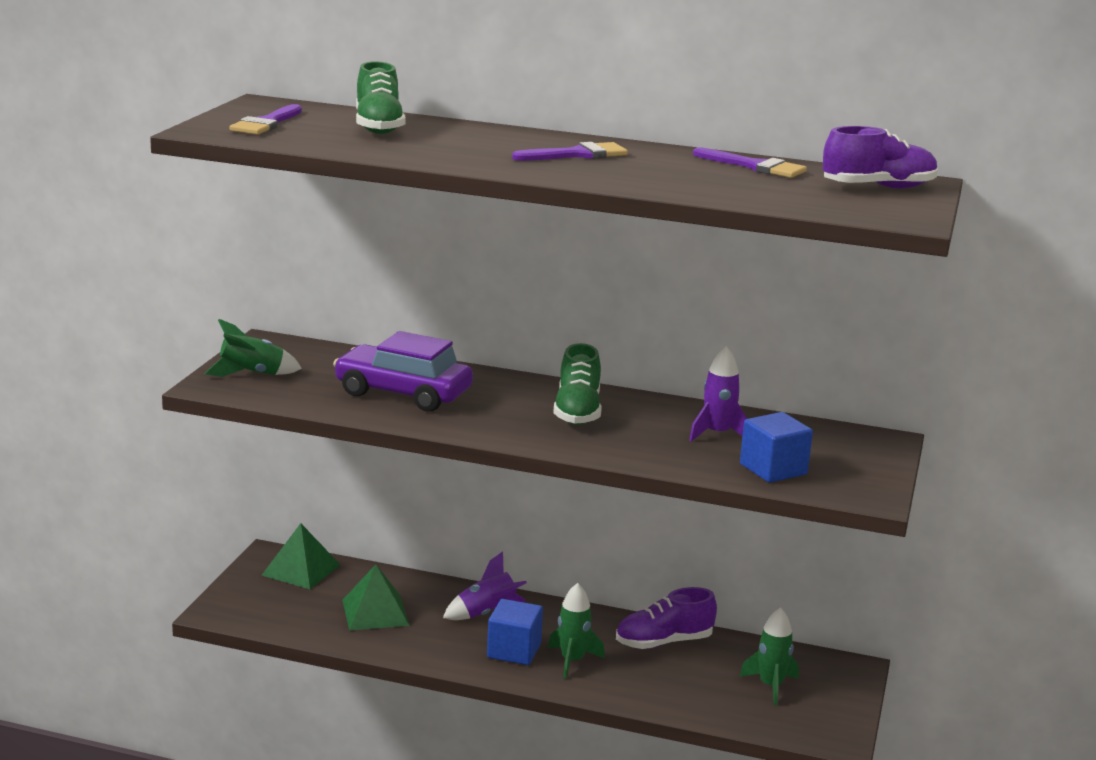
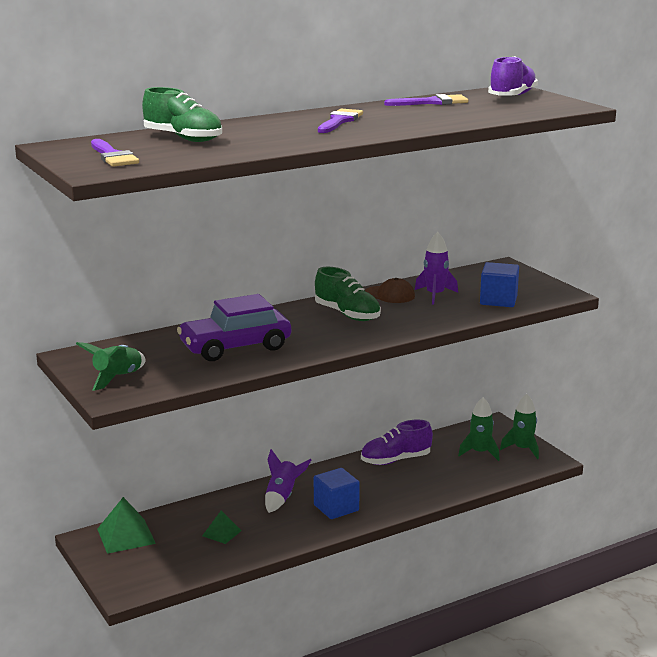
camera: 45 degrees left, 0 degrees up
green pyramid [342,565,409,631] -> green pyramid [202,511,242,544], size x0.59
green rocket [548,583,605,679] -> green rocket moved to [500,394,539,459]
purple shoe [616,587,717,649] -> purple shoe turned 45 degrees clockwise [361,419,433,465]
none -> brown cap [365,278,415,303]

